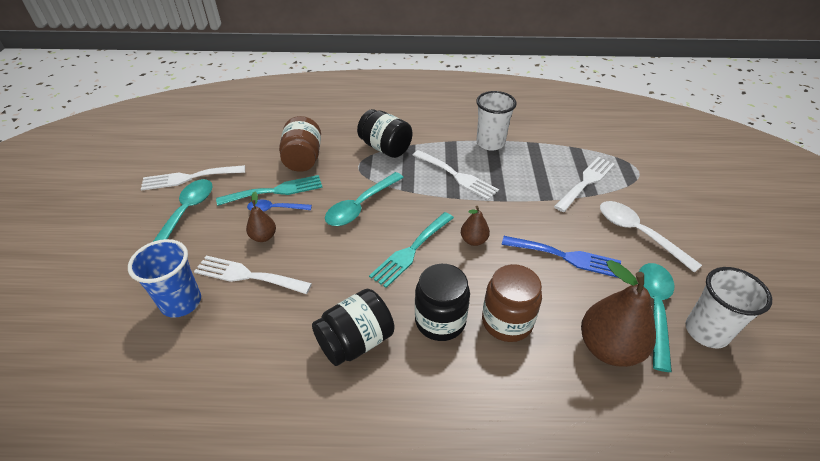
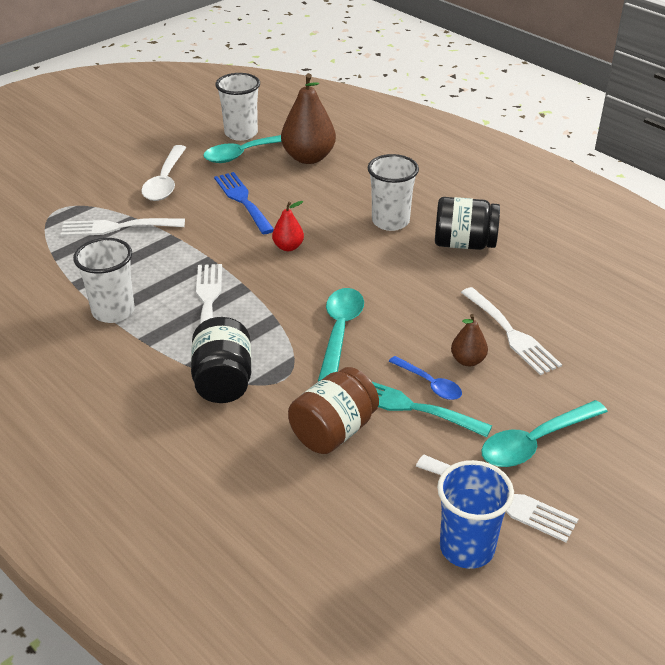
camera: 135 degrees left, 5 degrees down
blue cup [128,239,201,318] -> blue cup moved to [437,460,514,569]
turquoise spoon [325,172,404,226] -> turquoise spoon turned 75 degrees counterclockwise [318,288,364,382]
turquoise fork [369,212,454,288] -> none
black jar [415,264,470,341] -> white cup [368,154,419,231]
brown pear [461,206,490,246] -> red pear [272,201,304,251]
brown jar [482,264,542,342] -> none

